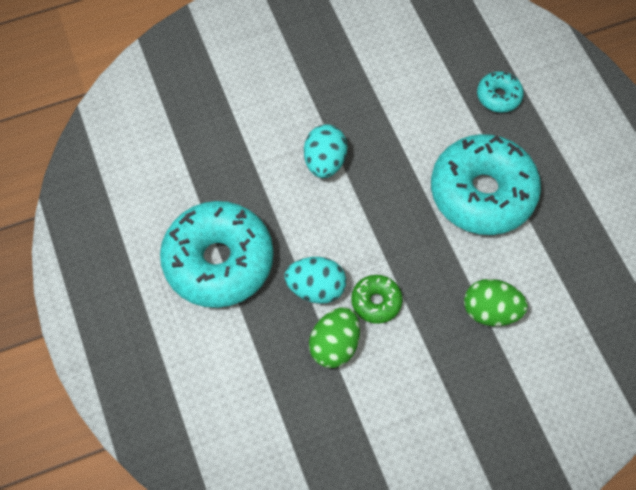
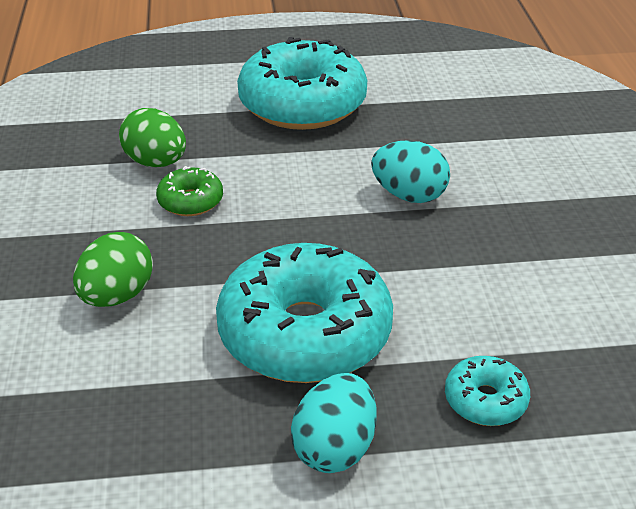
camera: 105 degrees right, 25 degrees down
turquoise egg [285,257,346,304] -> turquoise egg moved to [291,373,376,473]

